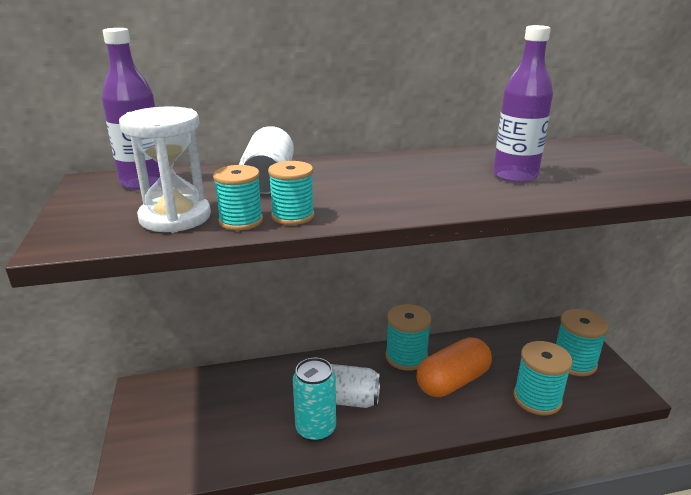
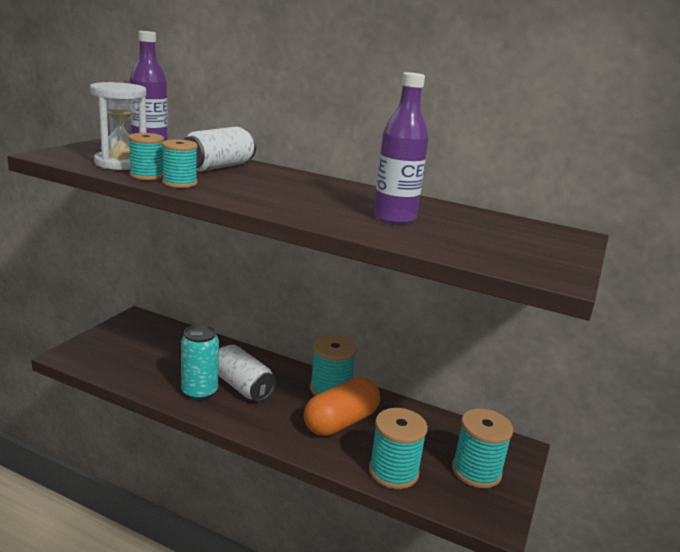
camera: 35 degrees right, 5 degrees down
orange capsule [417,337,492,397] -> orange capsule turned 45 degrees counterclockwise [304,377,380,436]

